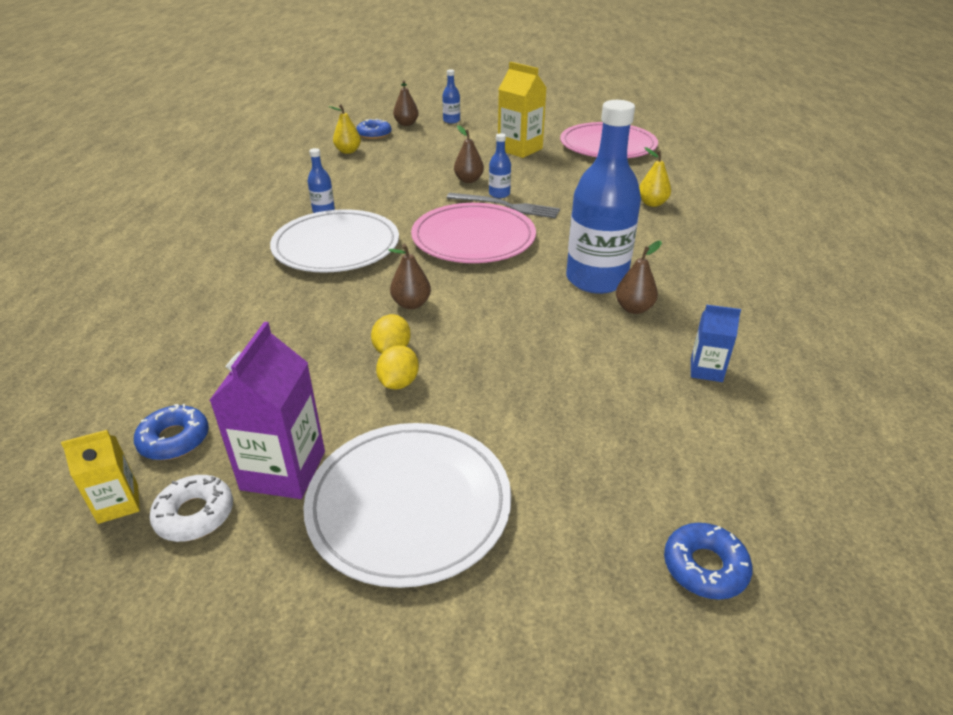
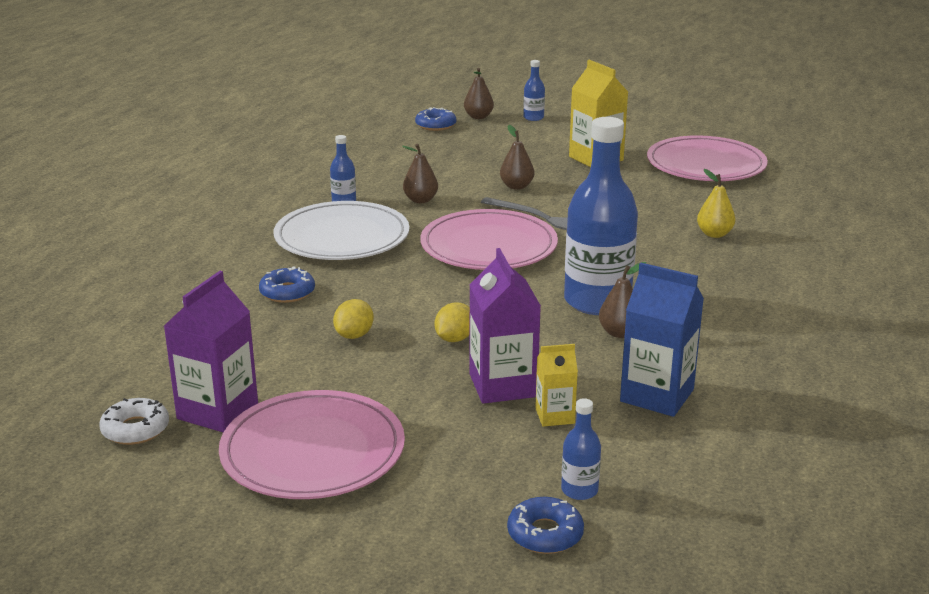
camera: 15 degrees right, 10 degrees down
yellow carton [61,430,140,524] -> yellow carton moved to [535,344,578,427]
blue donut [134,404,209,460] -> blue donut moved to [259,267,315,303]
white plate [303,423,511,588] -> pink plate [219,390,405,499]
yellow pear [329,104,361,154] -> none
yellow lemon [376,345,419,390] -> yellow lemon moved to [434,302,470,342]
brown pear [388,244,431,309] -> brown pear moved to [402,144,438,203]
blue bottle [489,133,511,198] -> blue bottle moved to [561,398,601,500]
blue carton [691,305,741,382] -> blue carton [620,263,704,417], size x1.77
none -> purple carton [469,248,541,404]

